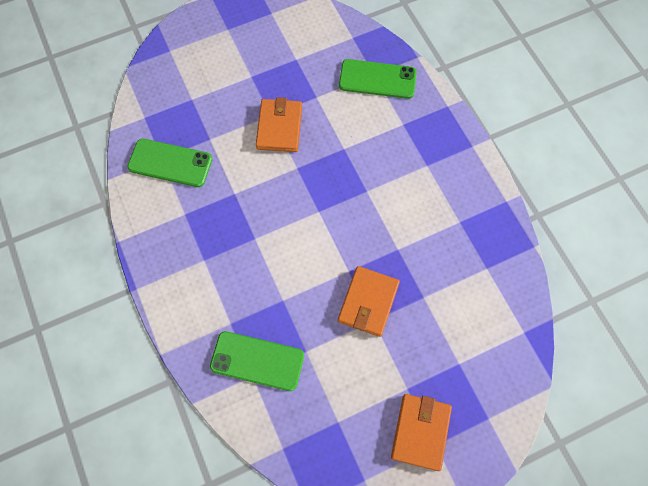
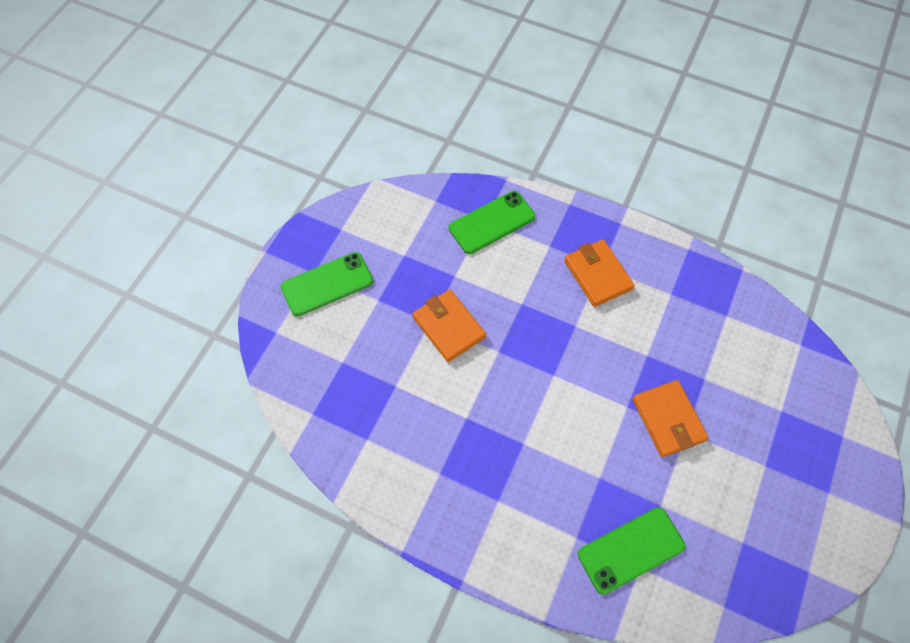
camera: 40 degrees left, 5 degrees down
green phone [127,139,212,187] -> green phone moved to [281,252,373,316]
orange wallet [391,394,452,471] -> orange wallet moved to [564,240,634,307]

